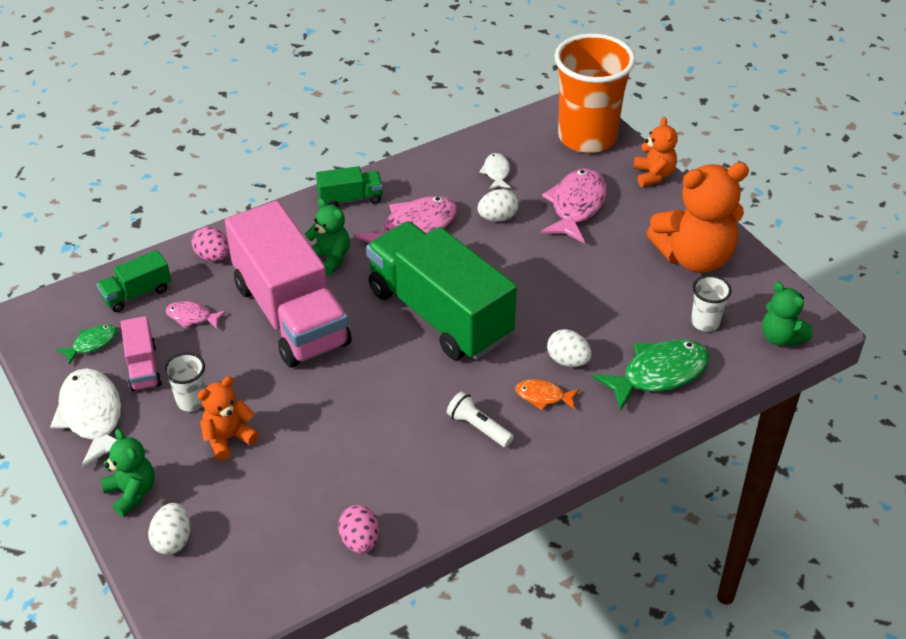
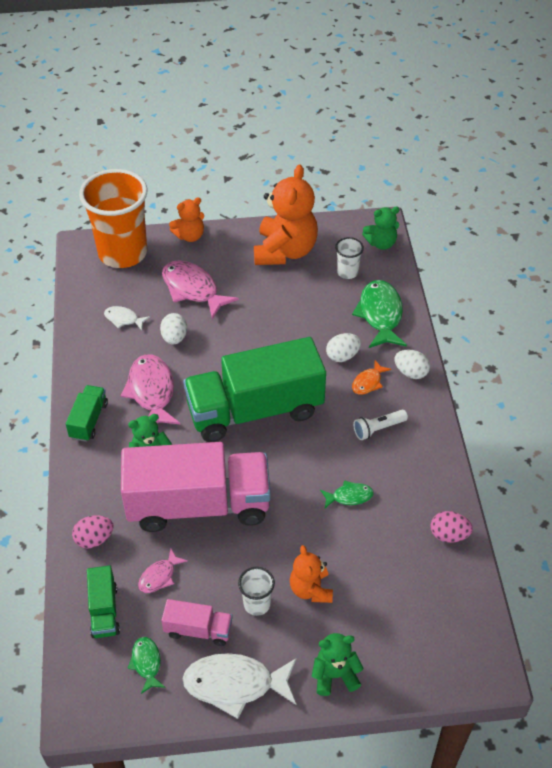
camera: 65 degrees left, 5 degrees up
white egg [148,503,190,555] -> white egg moved to [394,350,430,379]
orange teddy bear [634,117,678,187] -> orange teddy bear turned 135 degrees clockwise [169,197,204,242]
none -> green fish [320,480,374,508]

